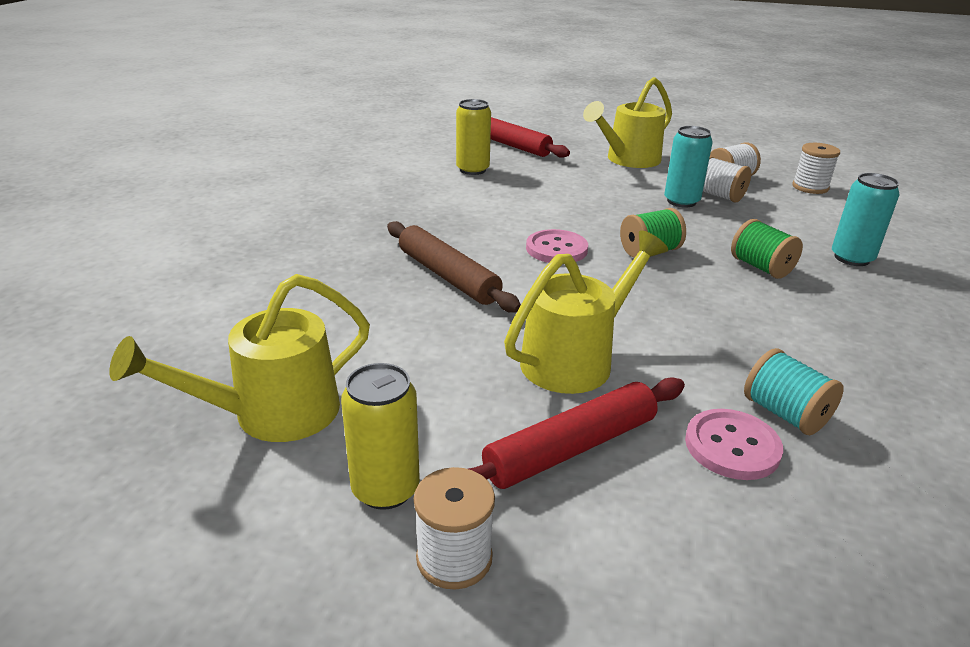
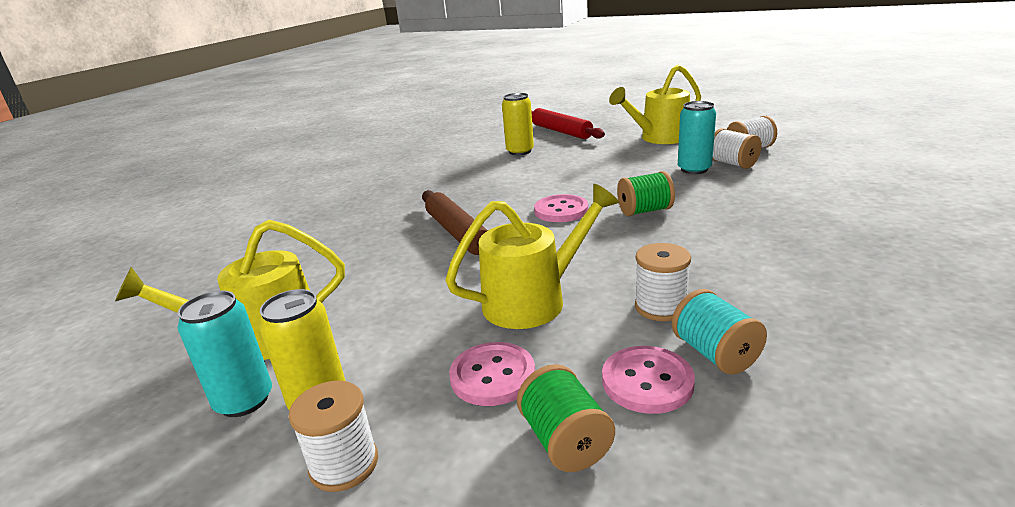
camera: 15 degrees right, 5 degrees down
red rolling pin [468,377,685,489] -> pink button [449,342,535,406]
green spool [731,219,803,279] -> green spool moved to [517,364,615,472]
white spool [792,143,840,194] -> white spool moved to [635,243,691,321]
turquoise can [832,173,900,266] -> turquoise can moved to [178,290,272,417]

